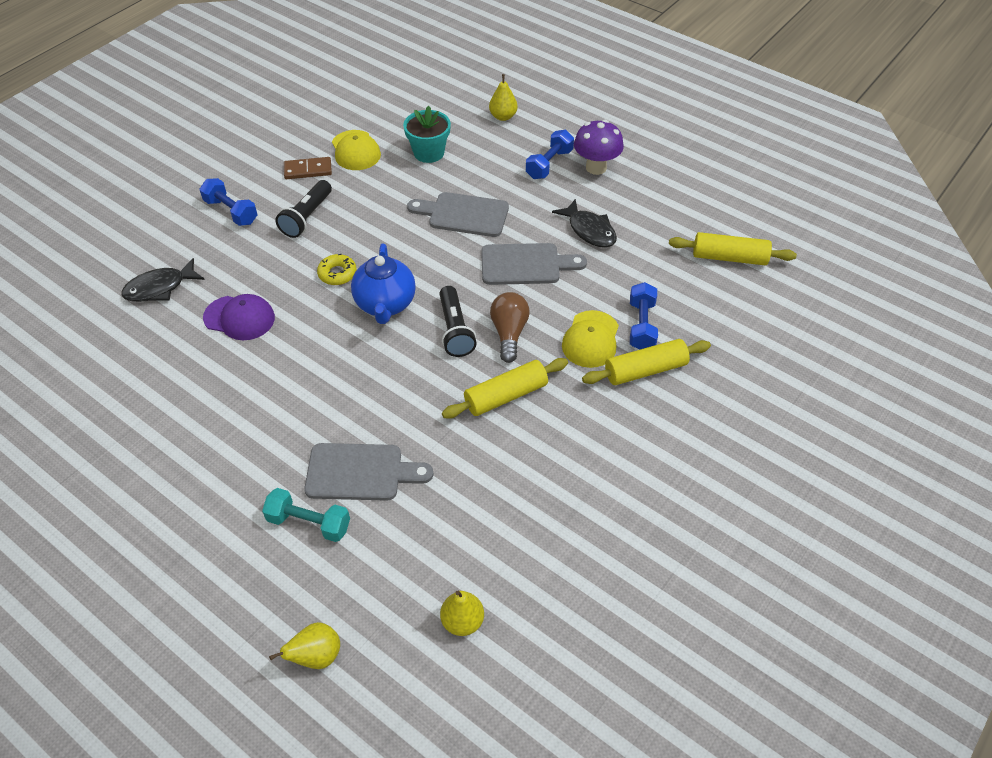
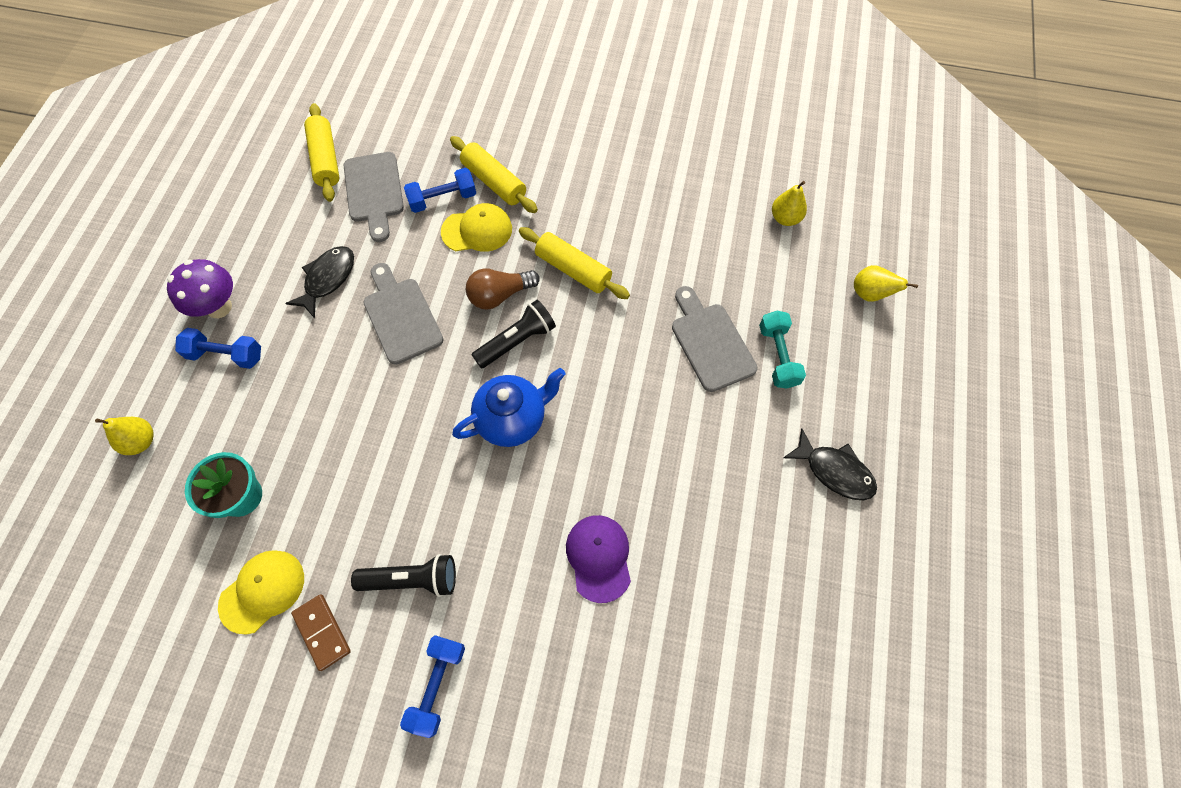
camera: 115 degrees left, 15 degrees up
black fish [122,258,205,302] -> black fish moved to [783,428,877,500]
yellow donut [317,254,357,285] -> none
grey cutting board [407,192,509,237] -> grey cutting board moved to [344,152,404,242]

